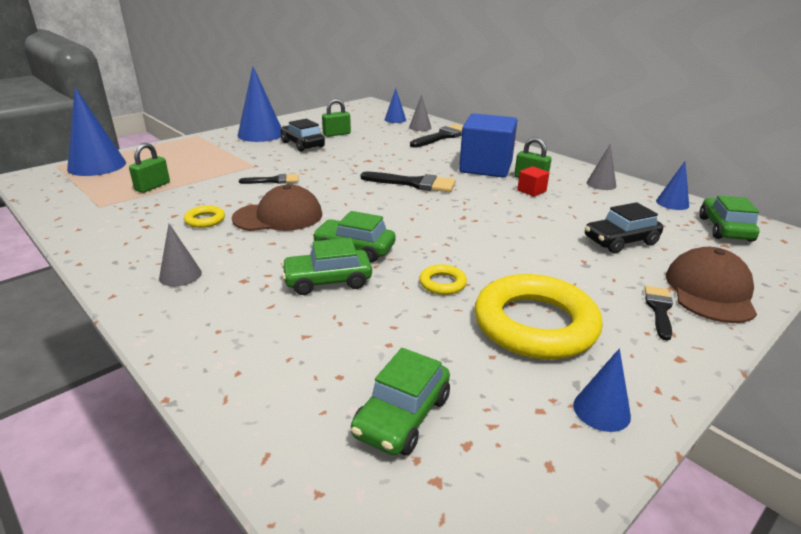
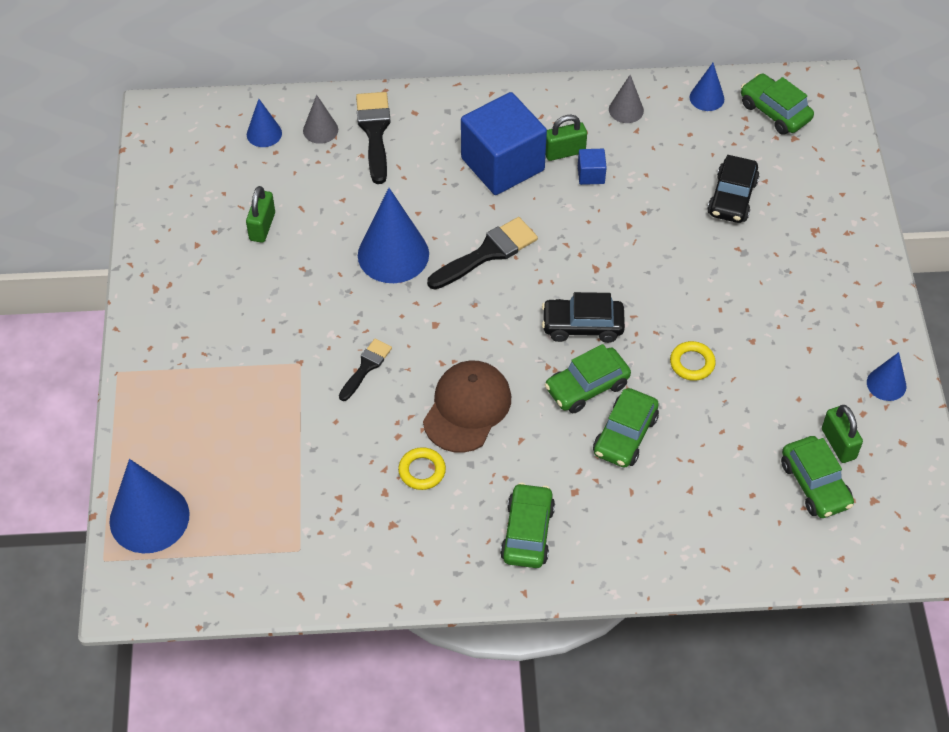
camera: 50 degrees left, 25 degrees up
green padlock [129,143,170,193] -> green padlock moved to [822,405,863,463]
grey cone [159,224,202,286] -> green car [500,483,555,568]
blue cone [238,67,281,142] -> blue cone moved to [358,188,429,283]
black car [280,119,325,152] -> black car moved to [542,292,625,343]
yellow ring [474,274,603,359] -> none
red cube [517,166,549,197] -> blue cube [578,149,607,185]
black brush [645,286,673,341] -> none
brown cap [666,247,757,323] -> none

